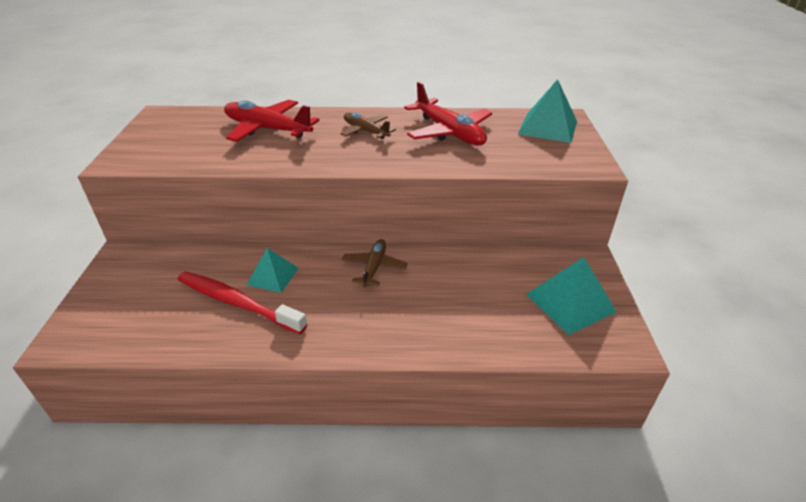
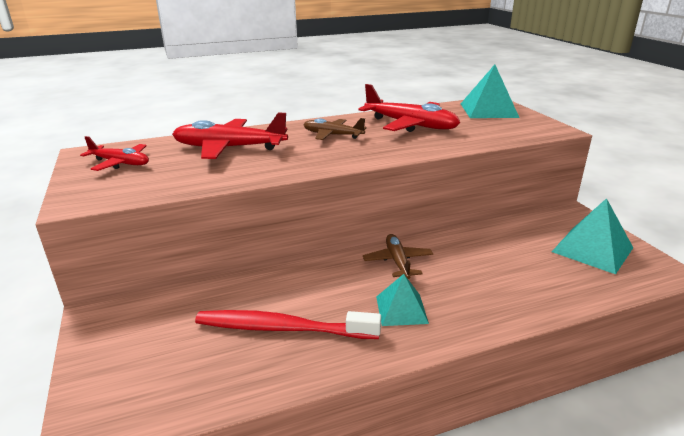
camera: 20 degrees left, 10 degrees down
turquoise pyramid [247,248,299,293] -> turquoise pyramid moved to [376,274,429,326]
none -> red plane [80,136,149,171]

